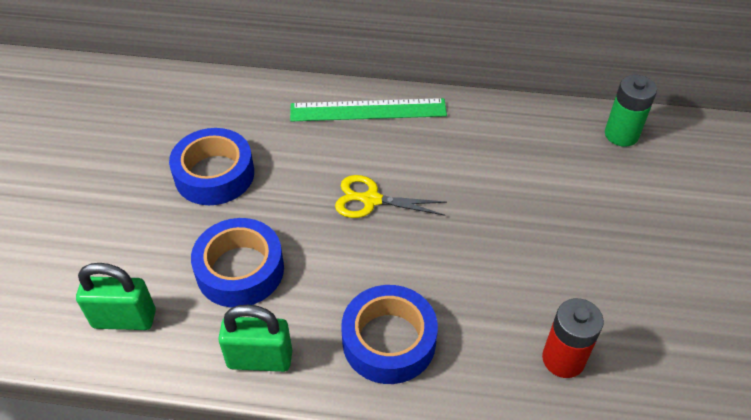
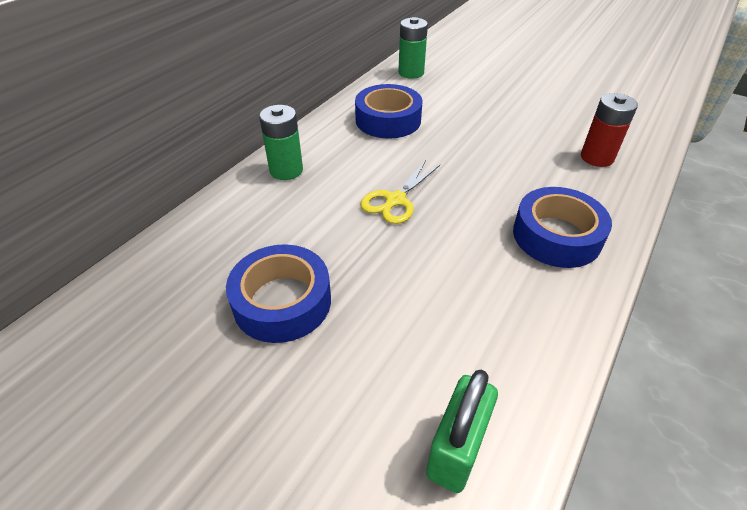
camera: 65 degrees left, 5 degrees down
blue tape [191,218,284,307] -> blue tape moved to [355,84,423,139]
green padlock [218,305,292,372] -> none
green ruler [290,98,447,121] -> green battery [259,105,303,180]

